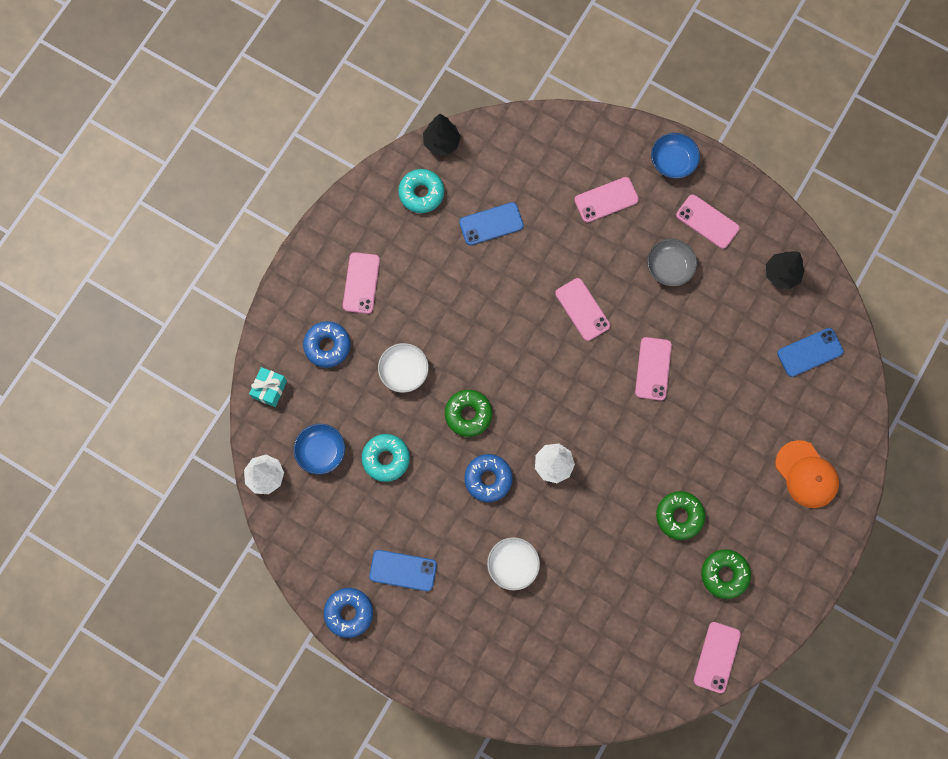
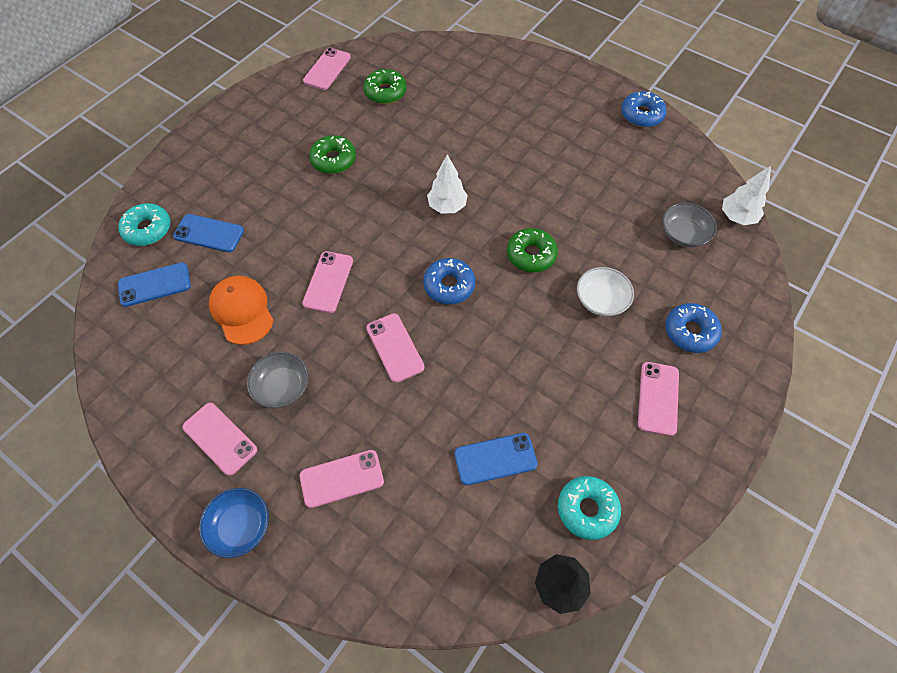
camera: 175 degrees left, 15 degrees down
turquoise gift [249,367,287,407] -> none
blue bowl [294,424,345,475] -> grey bowl [662,202,717,247]
turquoise donut [362,434,410,482] -> turquoise donut moved to [118,203,171,246]
blue phone [369,550,437,591] -> blue phone moved to [173,214,244,252]
blue donut [464,454,513,502] -> blue donut moved to [423,258,475,305]
white bowl [487,537,540,591] -> none
green donut [701,549,751,599] -> green donut moved to [363,69,406,104]
black tree [766,251,804,289] -> none
orange cap [775,440,839,508] -> orange cap moved to [209,276,274,345]

